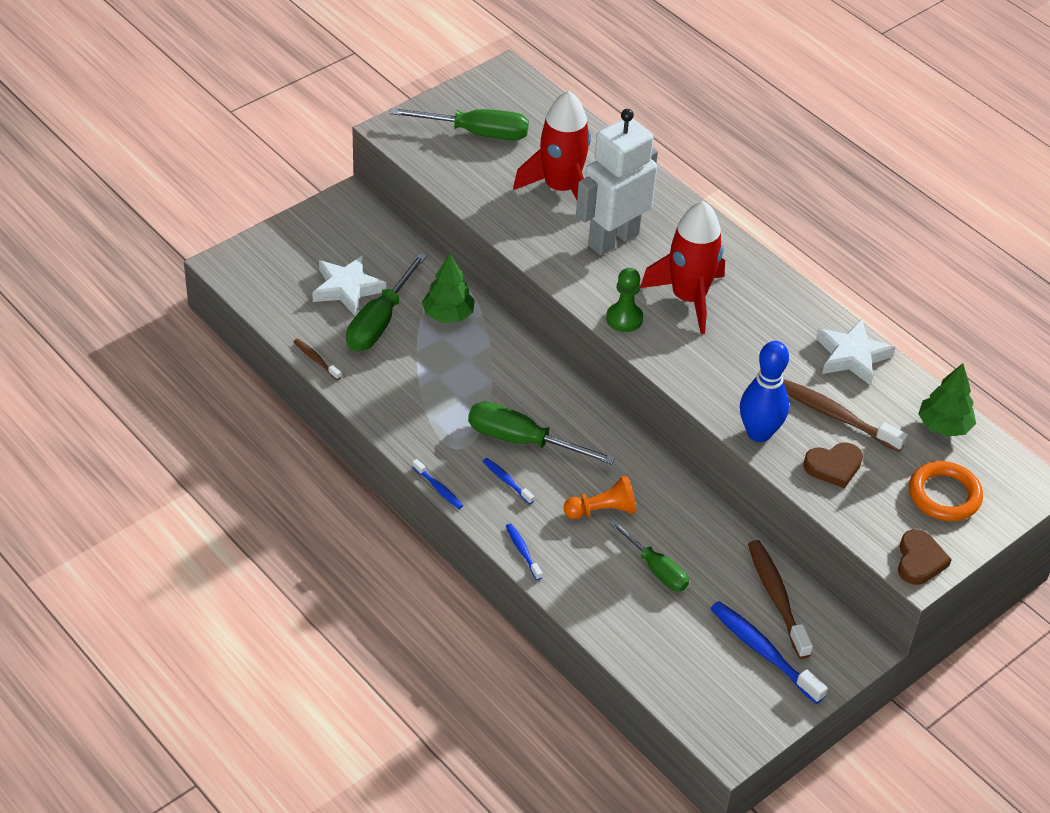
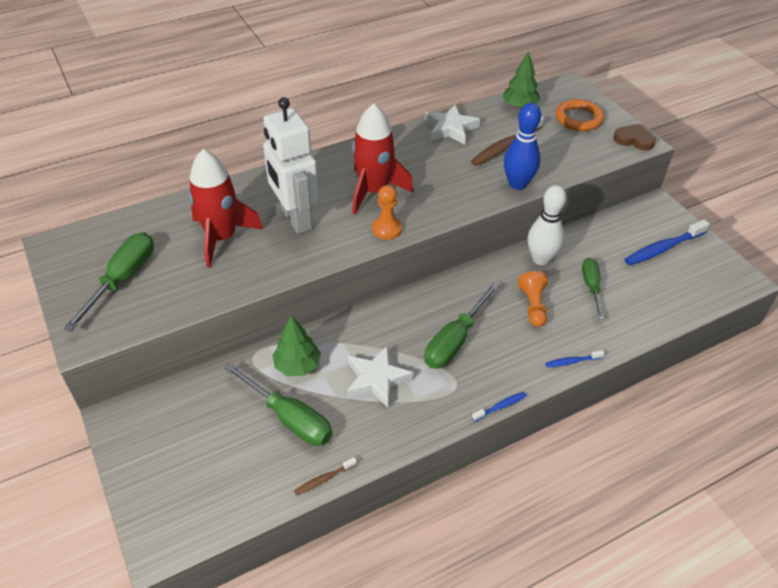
camera: 75 degrees left, 0 degrees up
white star [313,255,386,316] -> white star moved to [347,345,413,408]
blue toothbrush [483,458,534,504] -> none
green pawn [606,268,643,332] -> orange pawn [372,185,402,240]
green screwdriver [609,520,689,591] -> green screwdriver turned 60 degrees counterclockwise [582,258,604,320]
brown toothbrush [748,540,813,659] -> none
brown heart [803,443,863,489] -> none
none -> white bowling pin [527,185,567,265]

